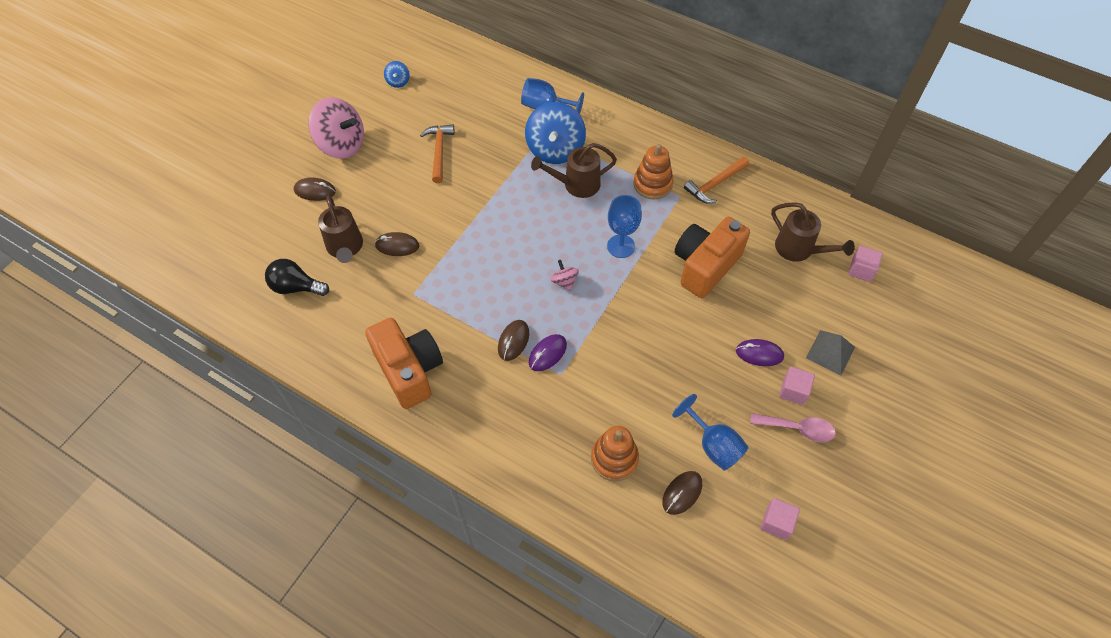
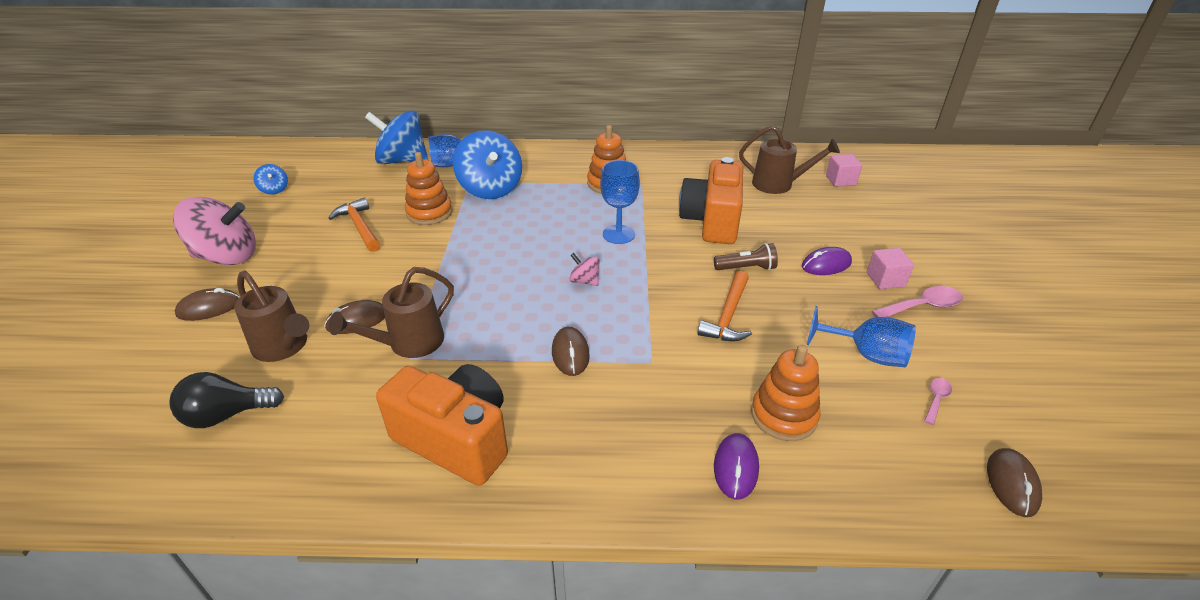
camera: 30 degrees left, 20 degrees down
purple mouse [529,334,567,371] -> purple mouse moved to [714,433,759,499]
brown watering can [531,143,617,198] -> brown watering can moved to [328,267,454,358]
brown mouse [662,471,702,515] -> brown mouse moved to [987,448,1042,517]
orange hammer [684,157,749,204] -> orange hammer moved to [697,271,752,341]
pink cube [760,498,800,540] -> none
grey pyramid [806,330,855,375] -> none
none -> blue spinning top [365,111,428,164]
none -> orange stacking toy [405,152,453,225]
none -> brown flashlight [714,243,778,270]
none -> pink spoon [924,378,952,425]

